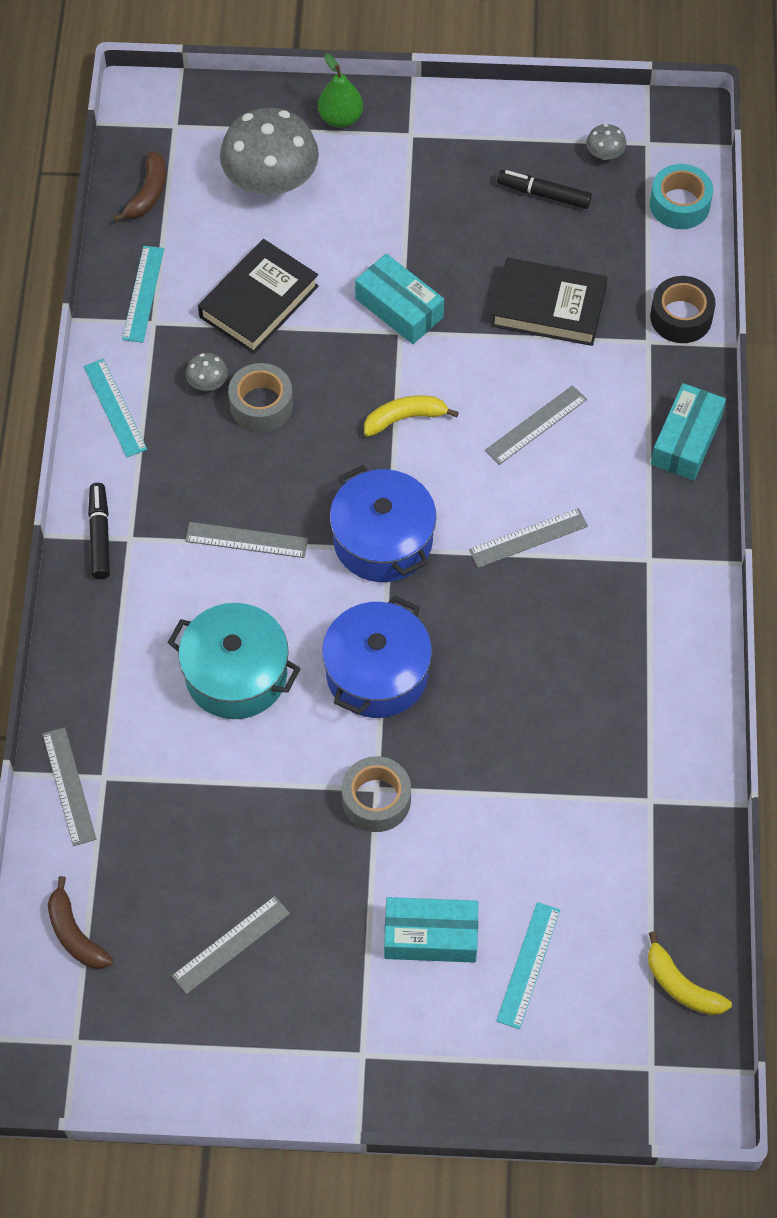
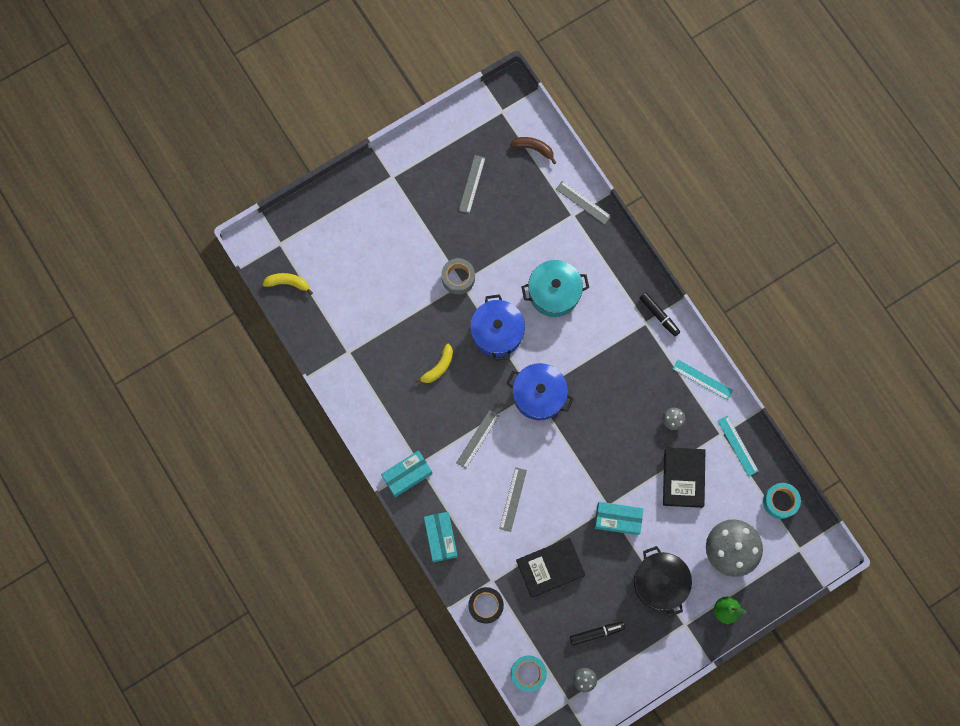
camera: 145 degrees right, 15 degrees up
brown banana [113,151,166,222] -> turquoise tape [763,483,801,519]
grey ruler [185,522,308,558] -> none
grey tape [228,363,293,432] -> none
yellow banana [364,395,459,437] -> yellow banana moved to [415,344,453,383]
turquoise box [384,897,478,963] -> turquoise box moved to [381,450,433,497]
turquoise ruler [496,902,560,1029] -> none
none -> black pot [634,546,692,617]

